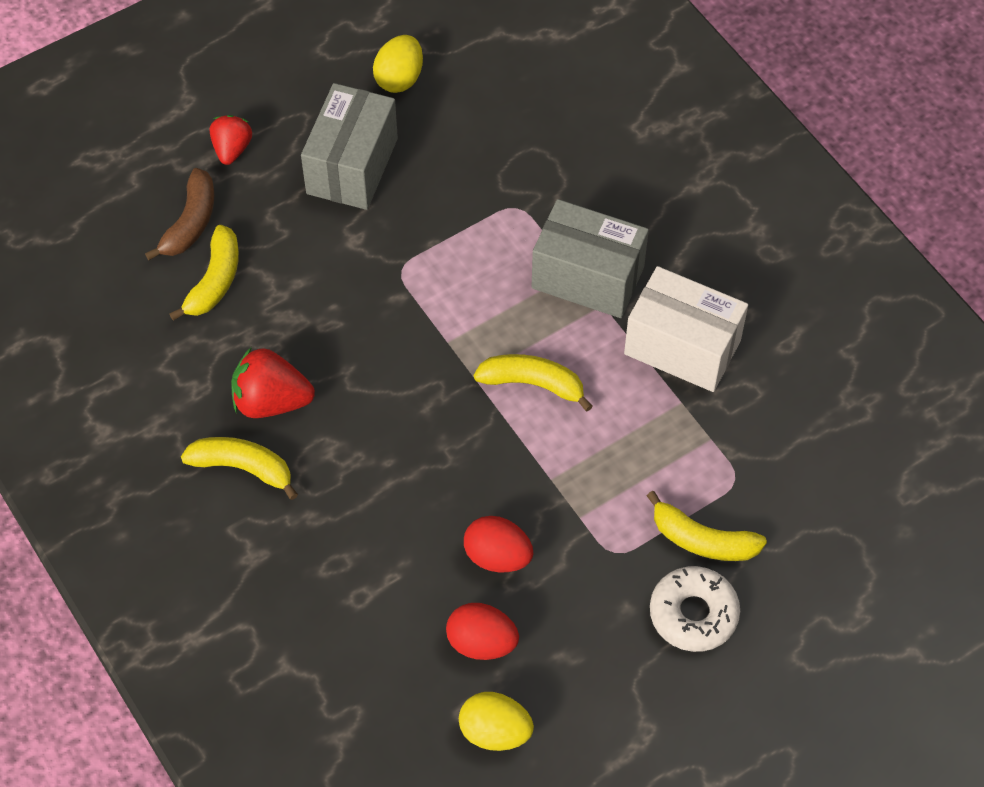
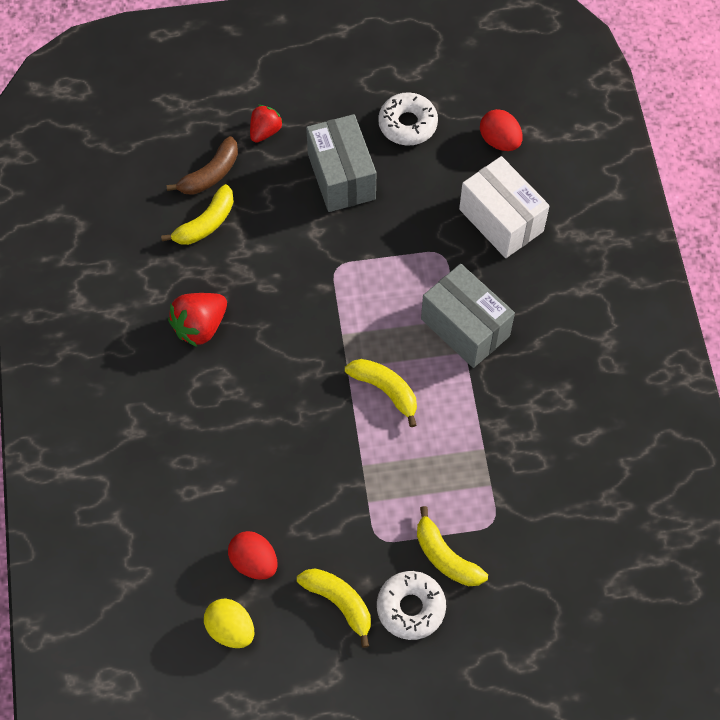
camera: 25 degrees right, 5 degrees up
yellow banana [181,437,298,500] -> yellow banana moved to [297,568,371,648]
red strawberry [231,347,315,418] -> red strawberry turned 75 degrees counterclockwise [168,293,227,347]
grey box [301,83,398,210] -> grey box turned 60 degrees counterclockwise [306,114,376,212]
yellow egg [373,35,423,93] -> white donut [378,92,438,146]
red egg [464,516,533,572] -> red egg moved to [480,109,523,151]
white box [624,266,748,392] -> white box moved to [459,156,550,258]

